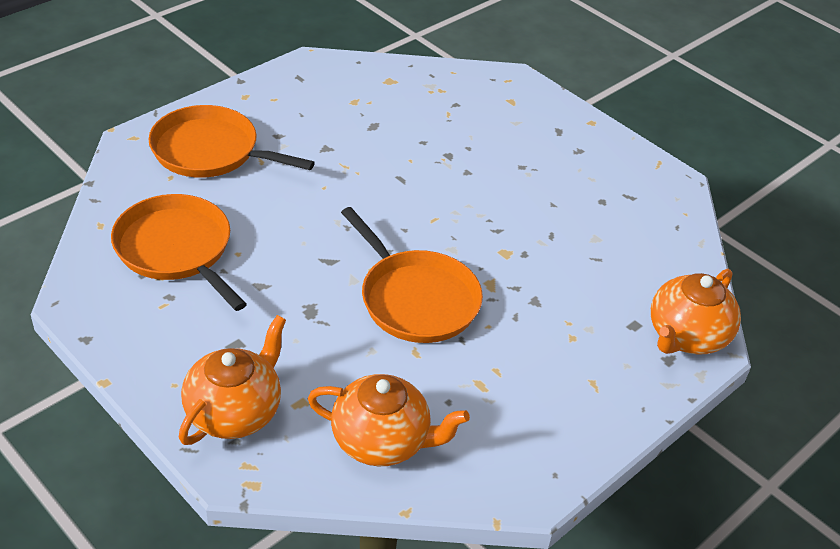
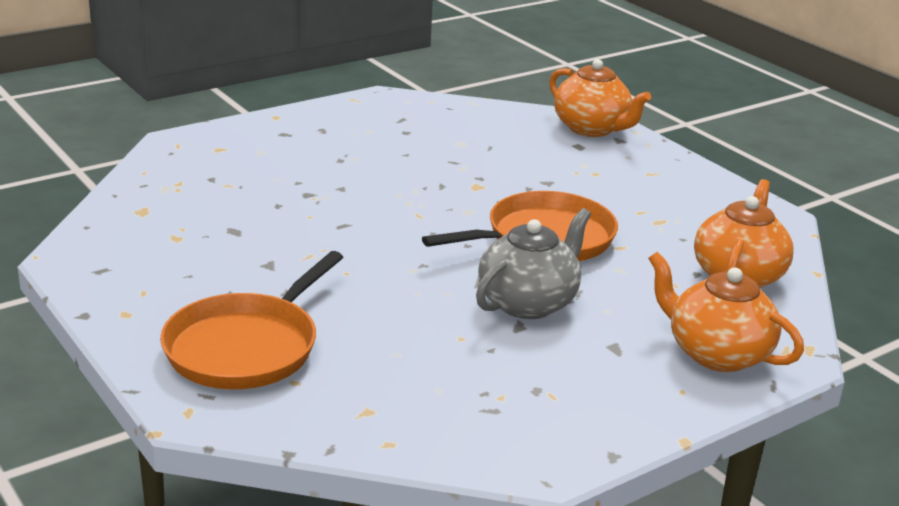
camera: 80 degrees left, 15 degrees down
orange pan [111,194,247,311] -> none
none -> grey teapot [476,208,591,319]

